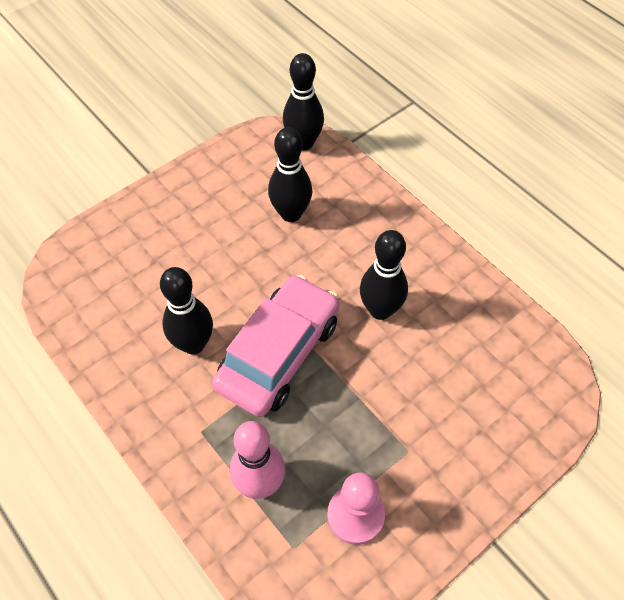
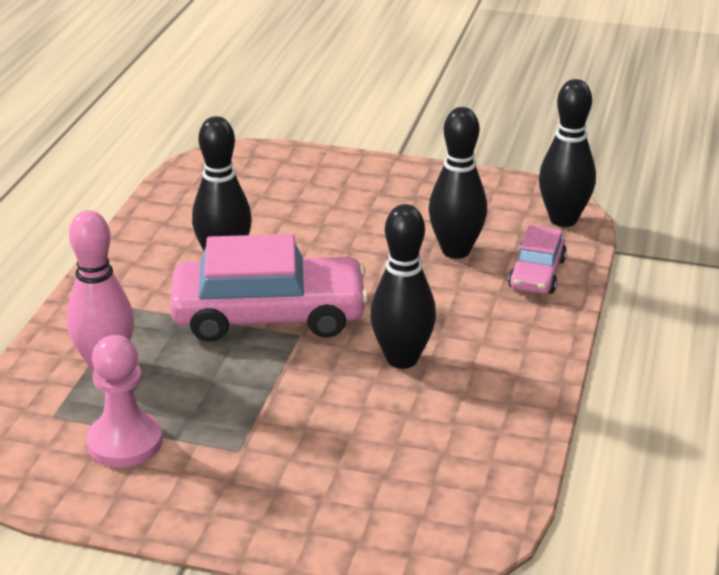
camera: 55 degrees right, 25 degrees down
none -> pink car [508,225,567,294]

